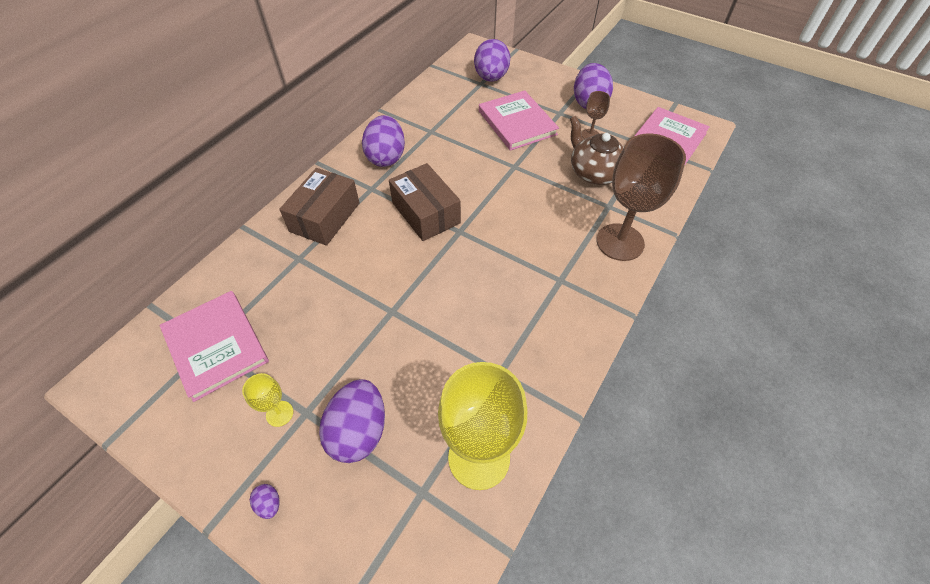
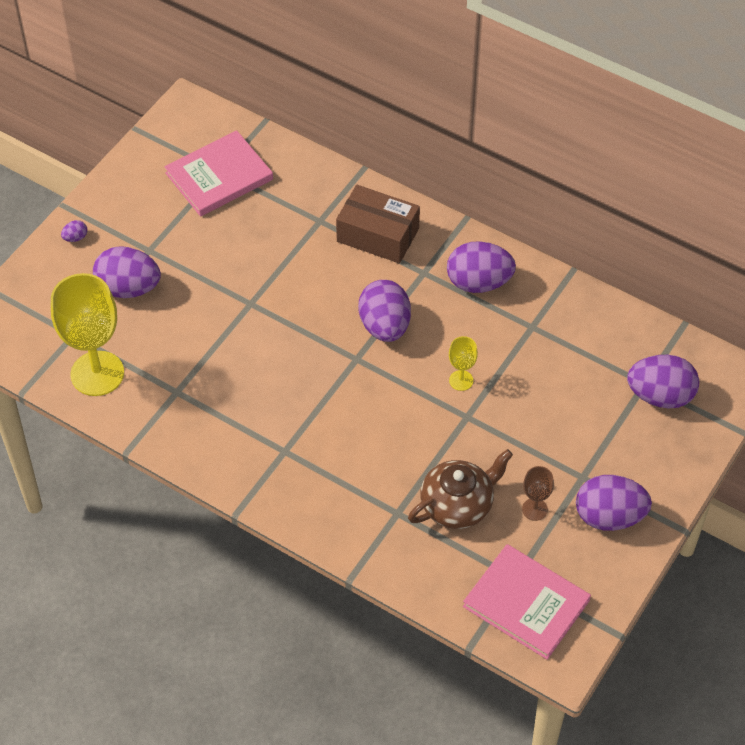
camera: 90 degrees right, 0 degrees up
yellow goblet [242,373,293,427] -> yellow goblet moved to [449,336,478,391]
brown box [389,163,461,241] -> purple egg [358,280,411,342]
pink book [479,90,559,151] -> none
brown goblet [596,133,686,261] -> none

